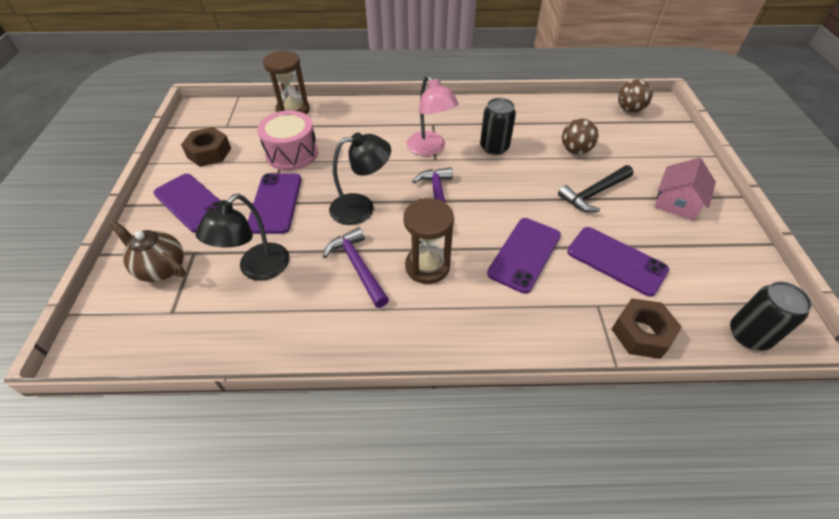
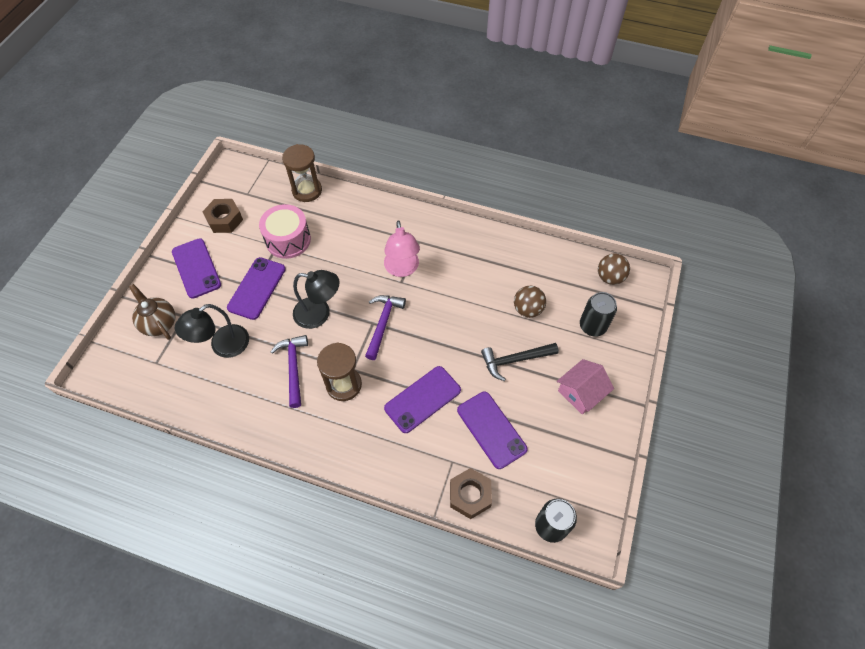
camera: 20 degrees right, 10 degrees up
black can [480,98,516,155] -> black can moved to [580,292,617,336]

